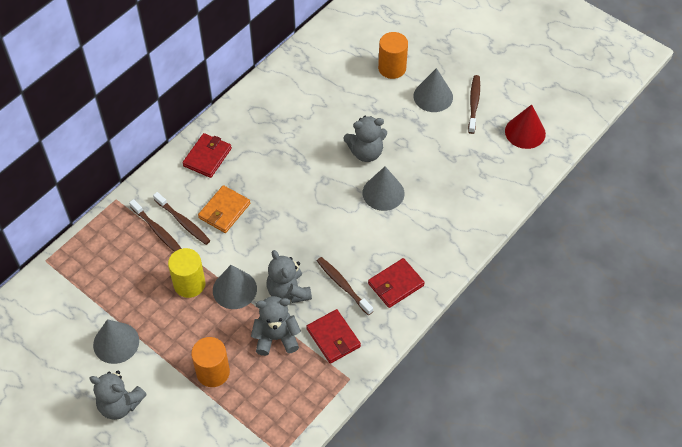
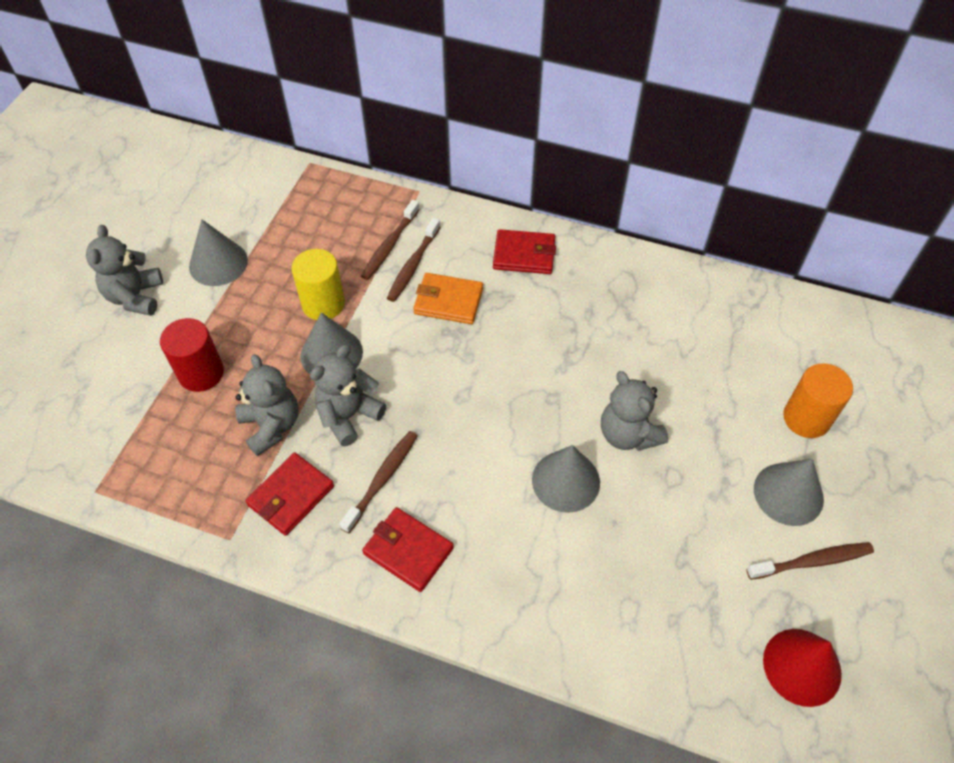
camera: 70 degrees right, 0 degrees up
orange cylinder [191,337,230,387] -> red cylinder [160,318,224,392]

